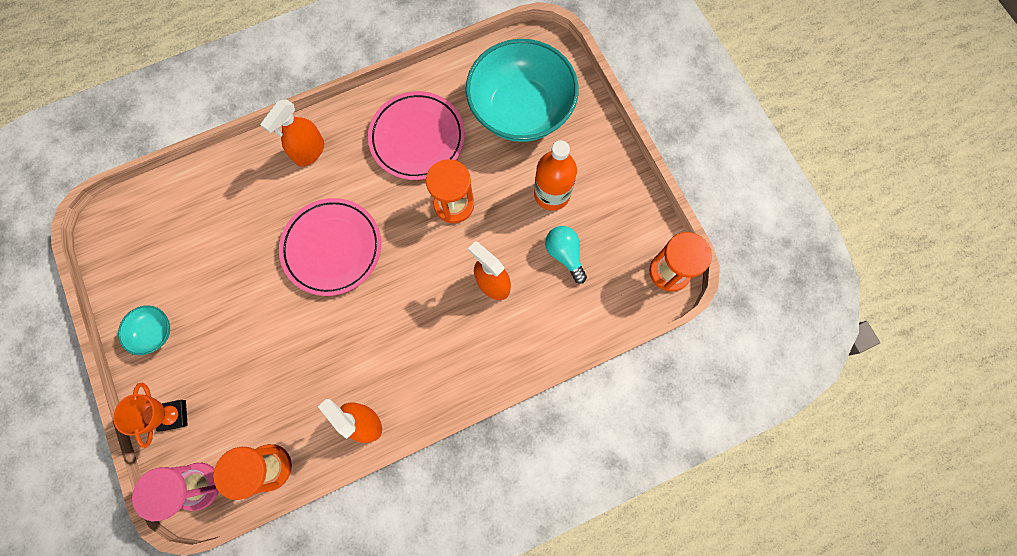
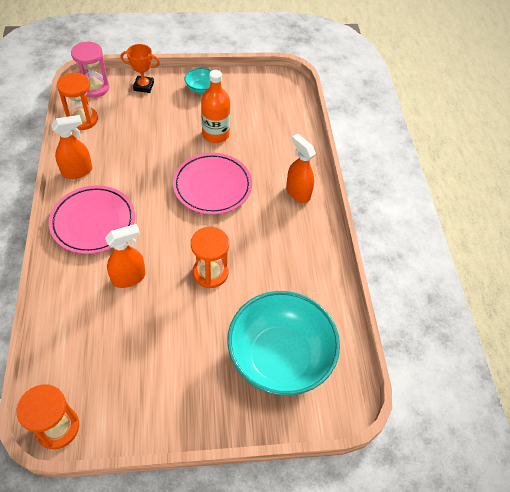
camera: 105 degrees right, 20 degrees down
pink plate [368,91,465,180] -> pink plate moved to [49,185,135,254]
orange bottle [534,140,577,211] -> orange bottle moved to [201,70,230,143]
turquoise light bulb [545,226,587,284] -> none

